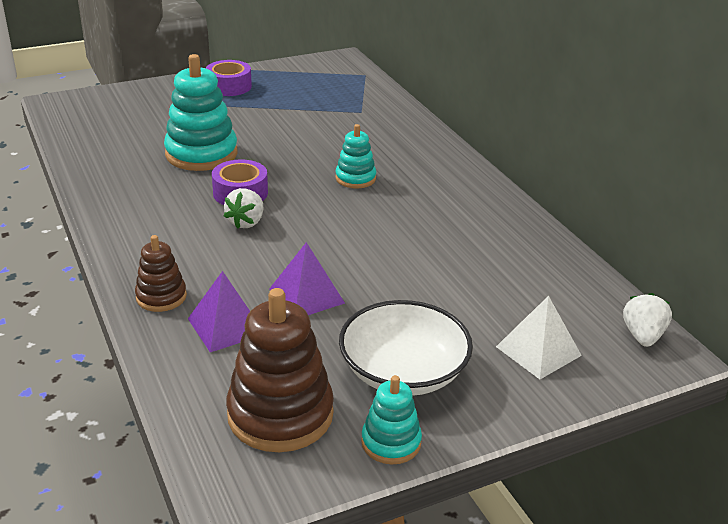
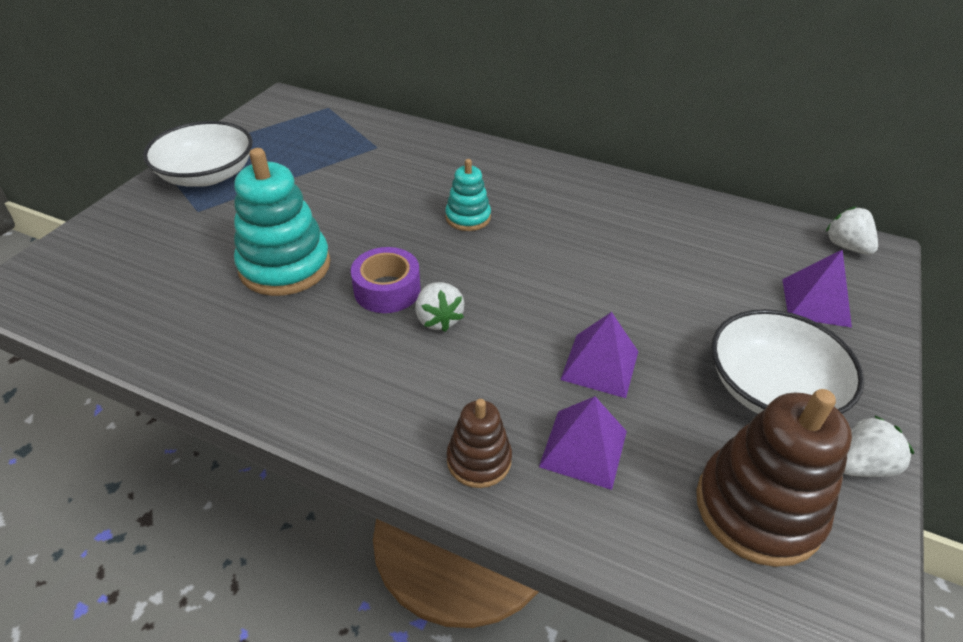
camera: 40 degrees left, 10 degrees up
purple tape [206,60,252,96] -> white bowl [143,121,253,187]
turquoise stacking toy [361,375,422,464] -> white strawberry [844,416,914,477]
white pyramid [496,296,582,379] -> purple pyramid [782,249,852,328]

